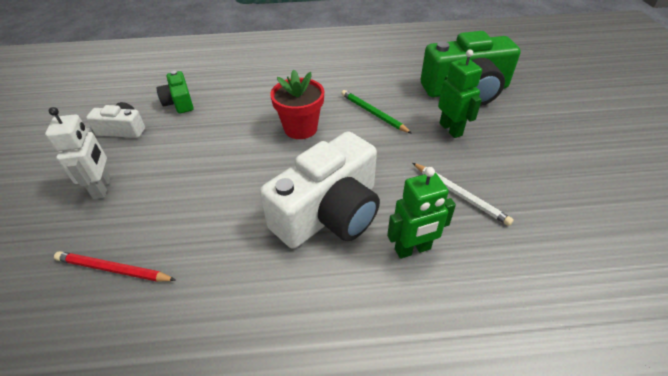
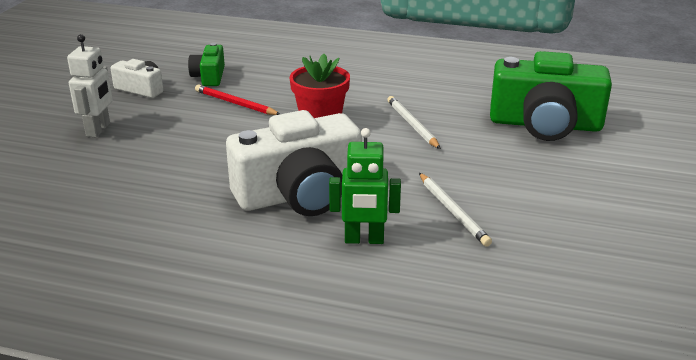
camera: 20 degrees right, 15 degrees down
red pencil [54,251,176,282] -> red pencil moved to [195,84,280,115]
green pencil [341,90,412,134] -> white pencil [387,96,441,149]
green robot [438,50,482,138] -> none

